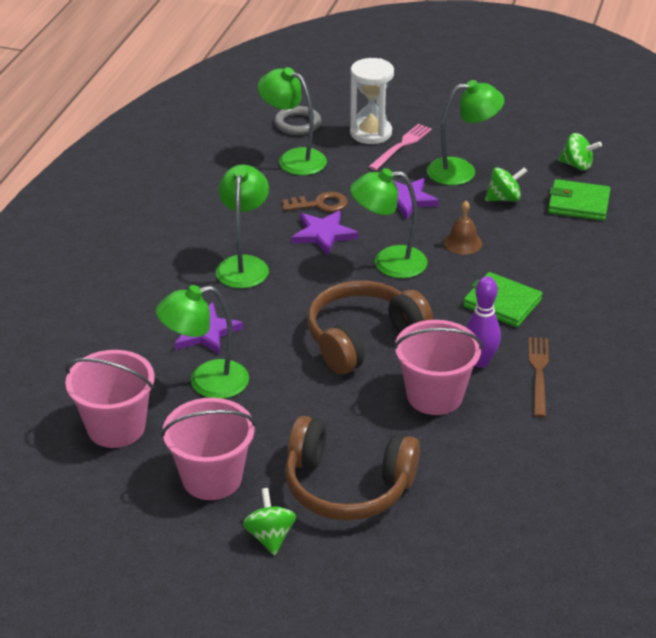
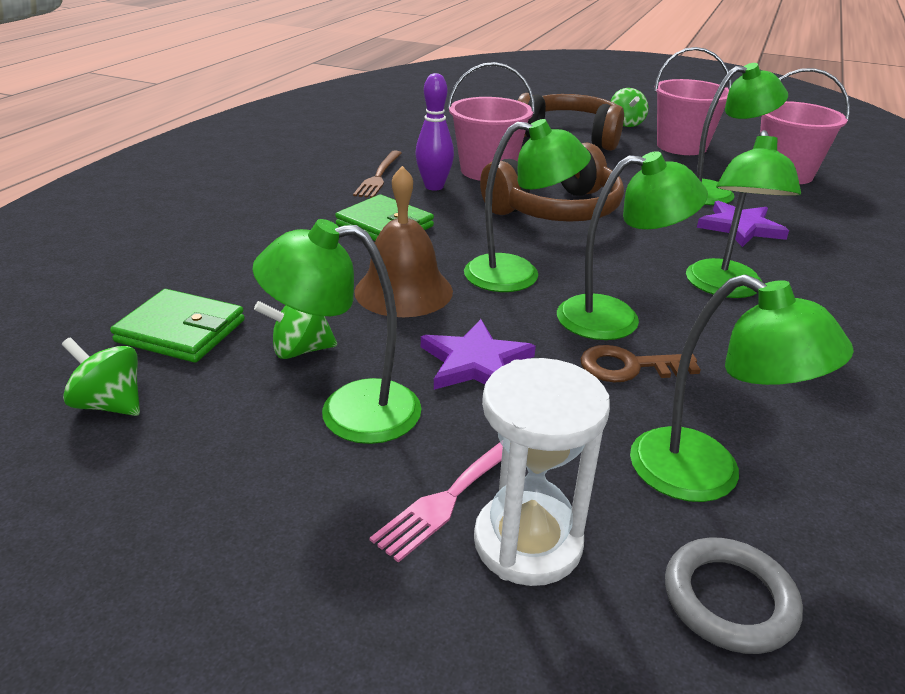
camera: 175 degrees left, 5 degrees down
purple star [291,210,359,255] -> green lamp [557,151,708,340]
brown bell [444,201,482,254] -> brown bell [354,166,453,317], size x1.69

